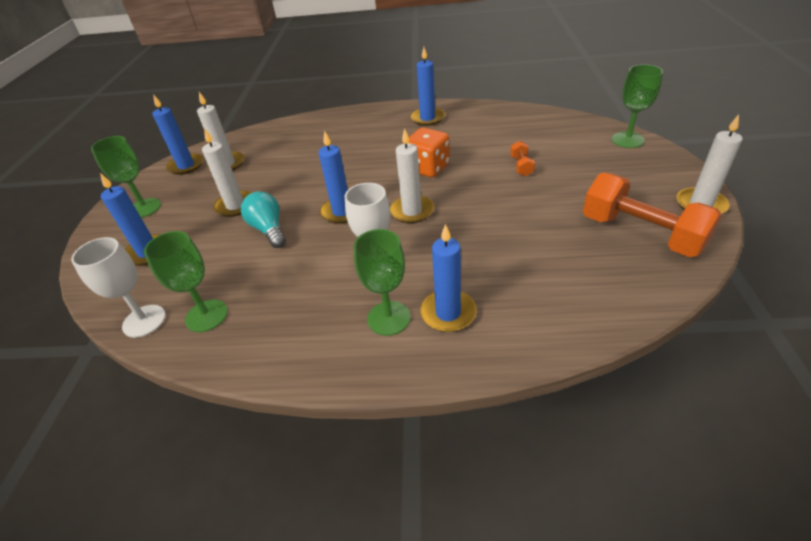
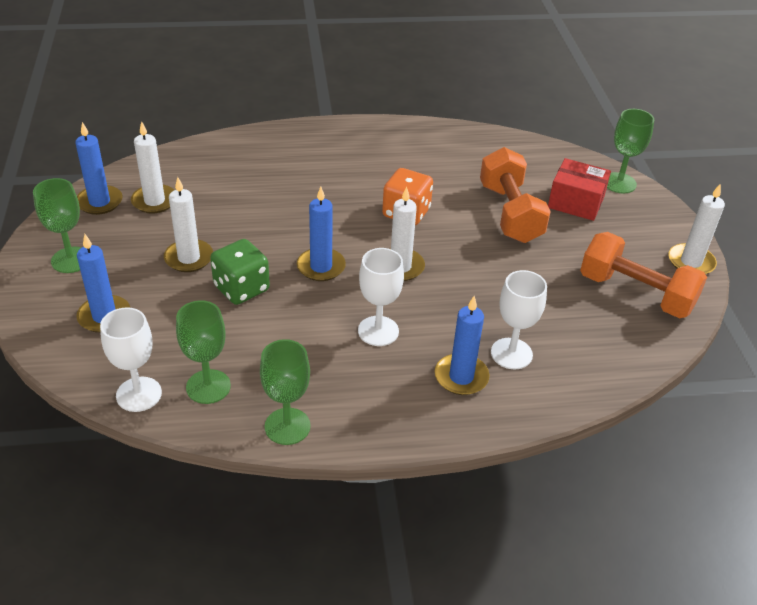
camera: 15 degrees left, 0 degrees up
turquoise light bulb [241,191,286,248] -> green dice [210,239,270,305]
green goblet [354,229,411,336] -> green goblet moved to [260,339,311,445]
blue candle [411,47,445,126] -> none
orange dumbbell [510,141,535,176] -> orange dumbbell [480,147,551,243], size x2.30
none -> white goblet [491,270,547,369]
none -> red box [548,158,611,221]

